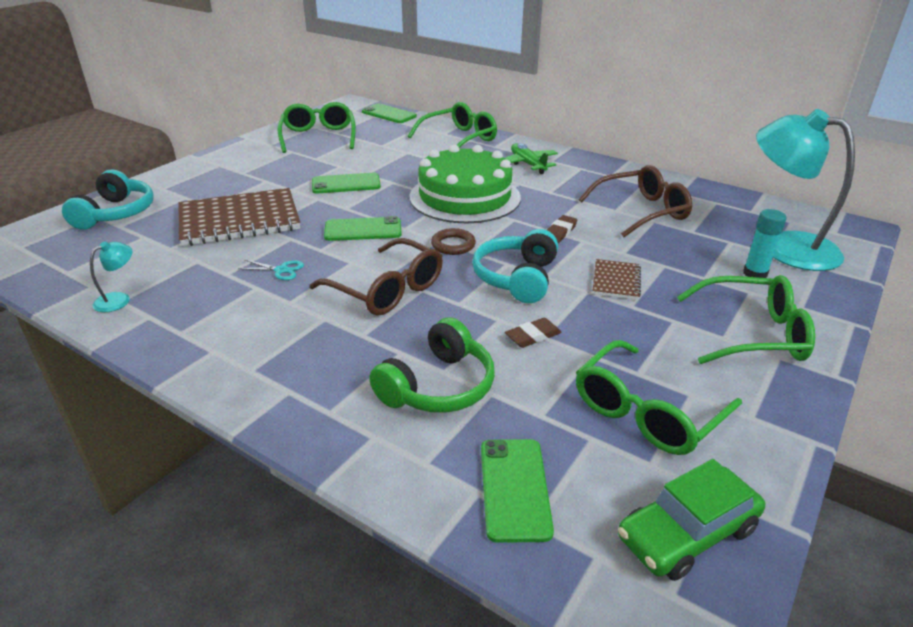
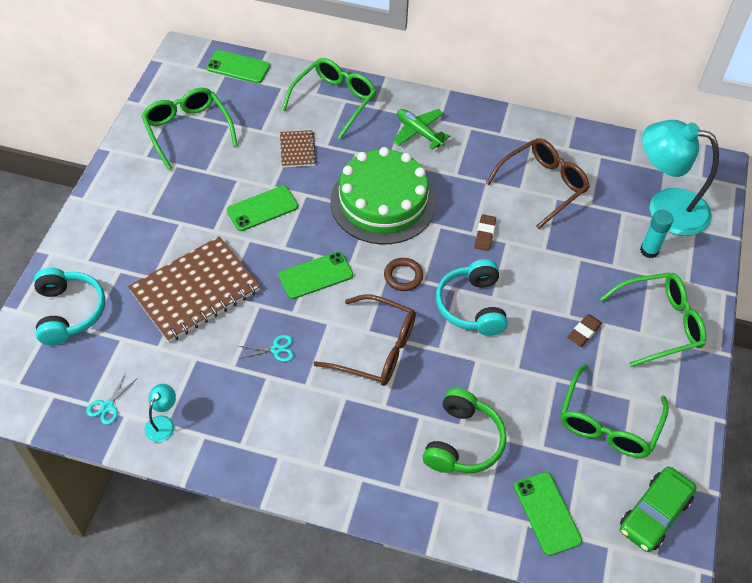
camera: 20 degrees left, 20 degrees up
brown eraser [505,318,562,348] -> brown eraser moved to [567,314,602,347]
brown notebook [592,259,641,300] -> brown notebook moved to [280,130,316,167]
none -> turquoise scissors [86,373,135,425]

